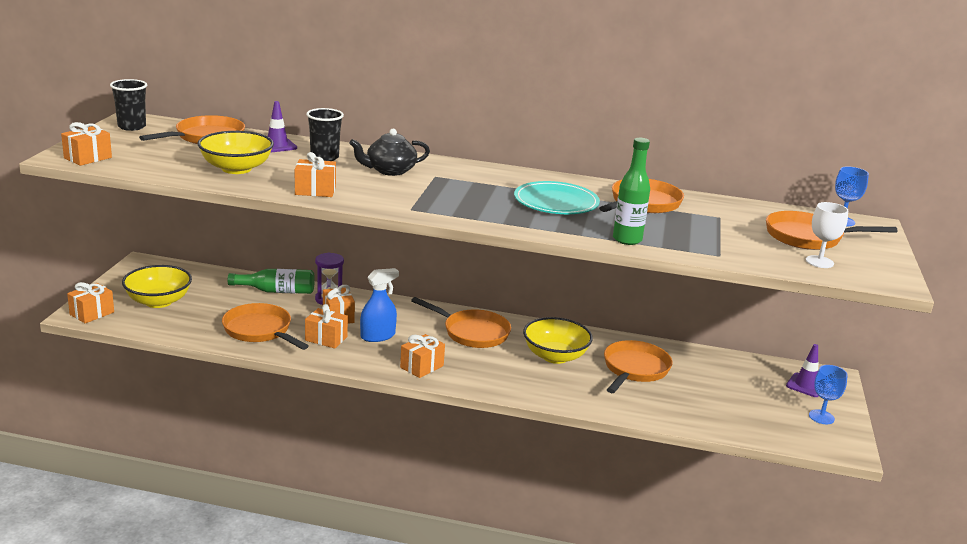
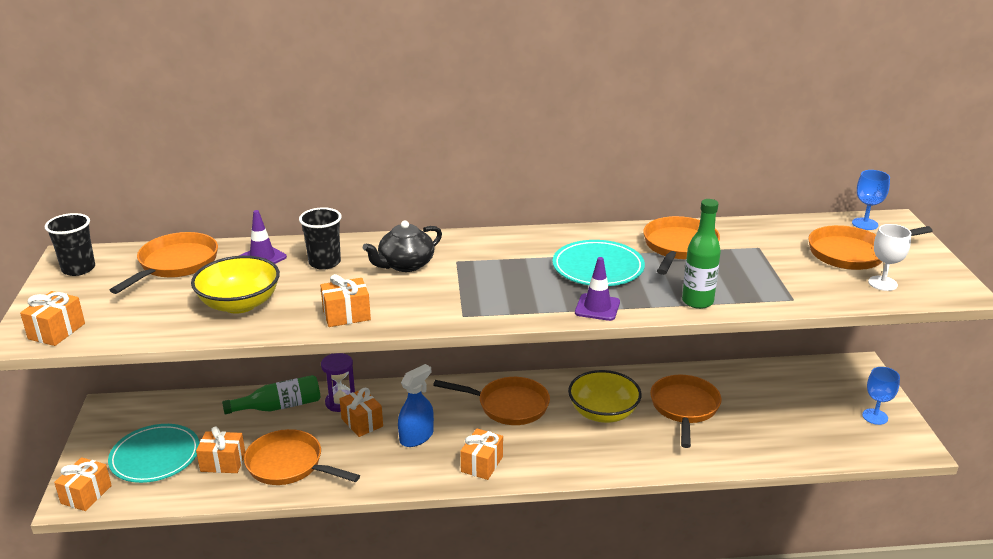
camera: 15 degrees left, 5 degrees up
yellow bowl [122,265,192,308] -> turquoise plate [108,424,199,483]
orange gift [305,304,348,348] -> orange gift moved to [196,426,245,473]
purple traffic cone [786,344,819,397] -> purple traffic cone moved to [575,257,620,321]

